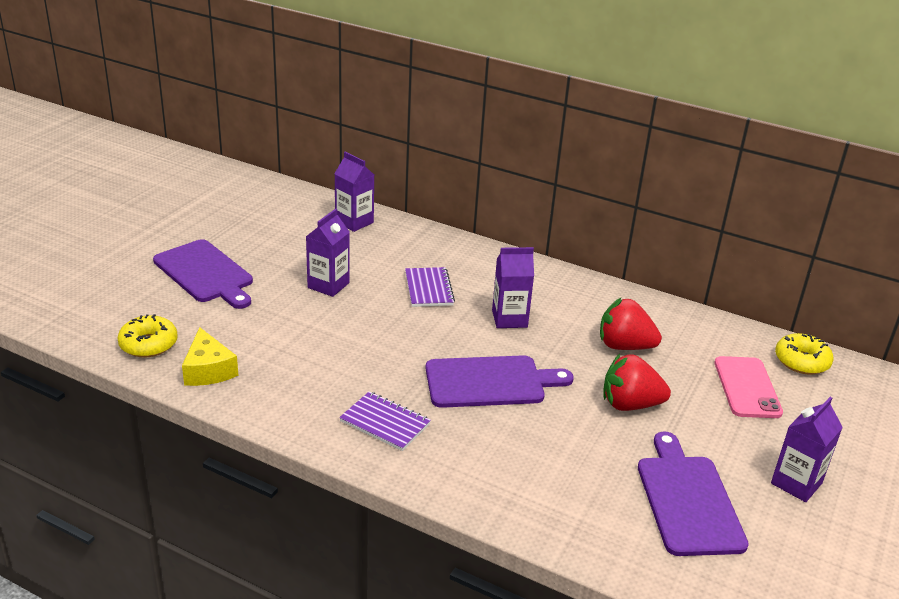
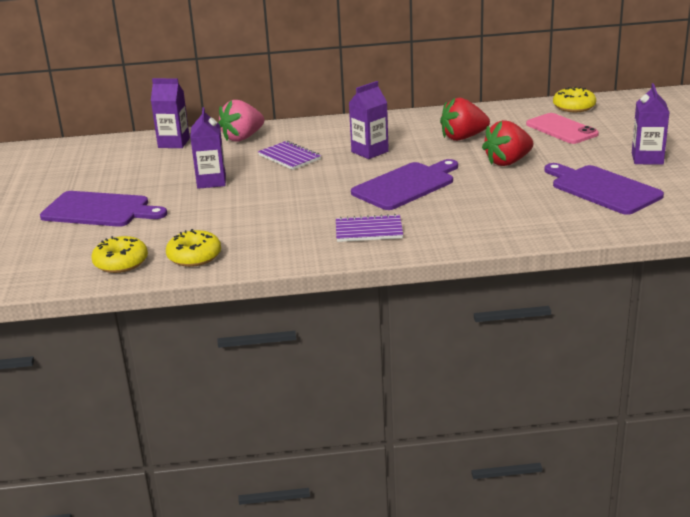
camera: 30 degrees left, 5 degrees down
yellow cheese [182,327,239,386] -> yellow donut [166,229,221,267]
none -> pink strawberry [218,100,264,142]

